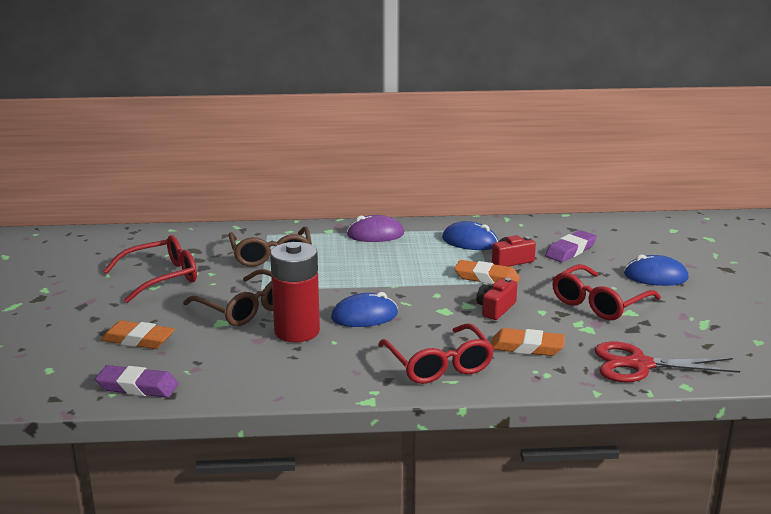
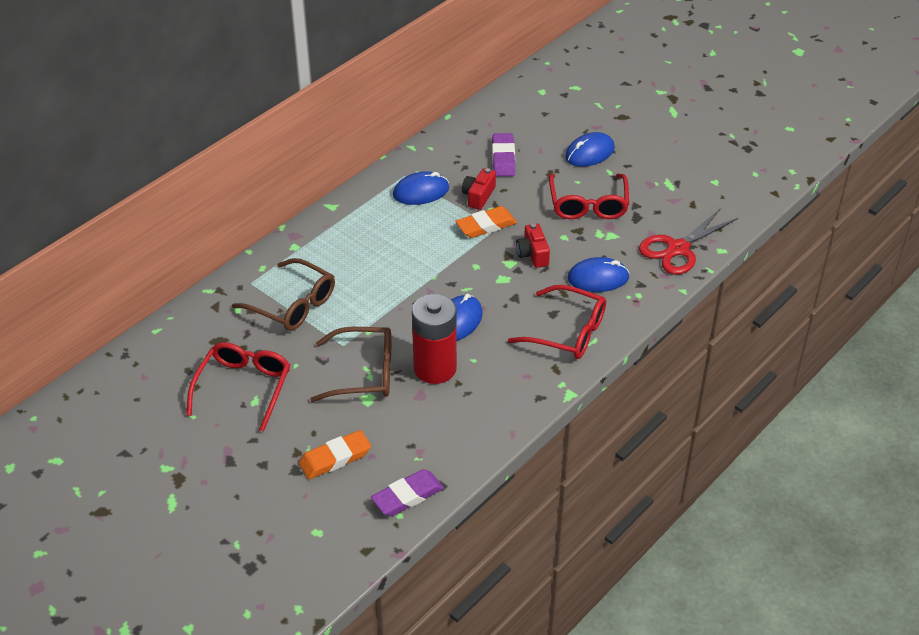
camera: 45 degrees left, 20 degrees up
purple mouse [347,215,404,242] -> none
orange eraser [491,328,565,356] -> blue mouse [567,257,629,292]

